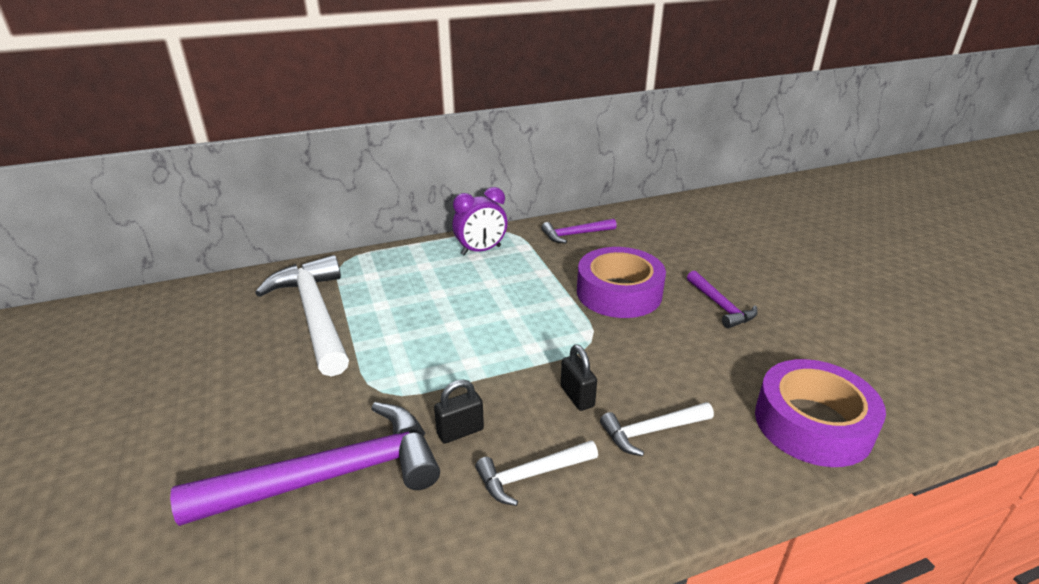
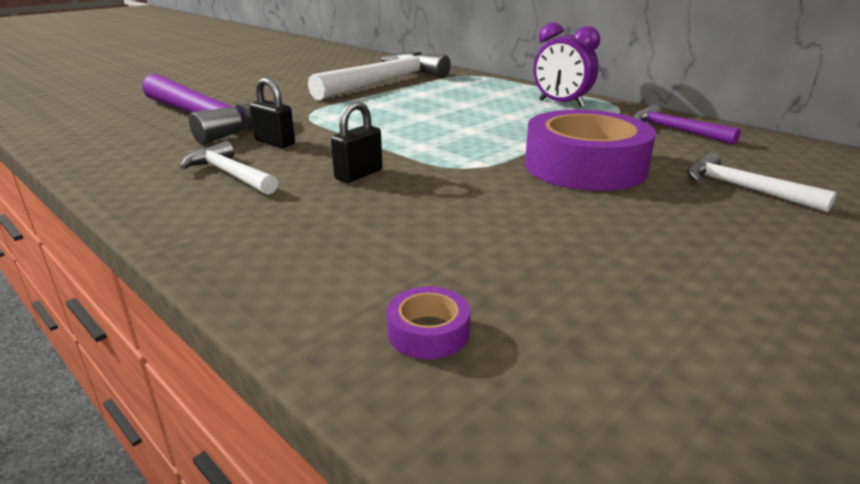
camera: 65 degrees right, 5 degrees down
white hammer [600,402,714,456] -> white hammer moved to [687,152,837,213]
purple hammer [687,271,758,328] -> none
purple tape [755,359,886,467] -> purple tape [387,287,470,359], size x0.40

